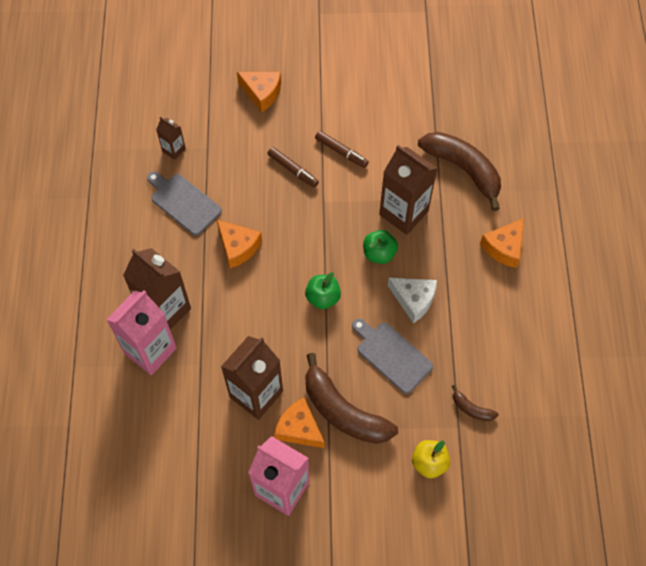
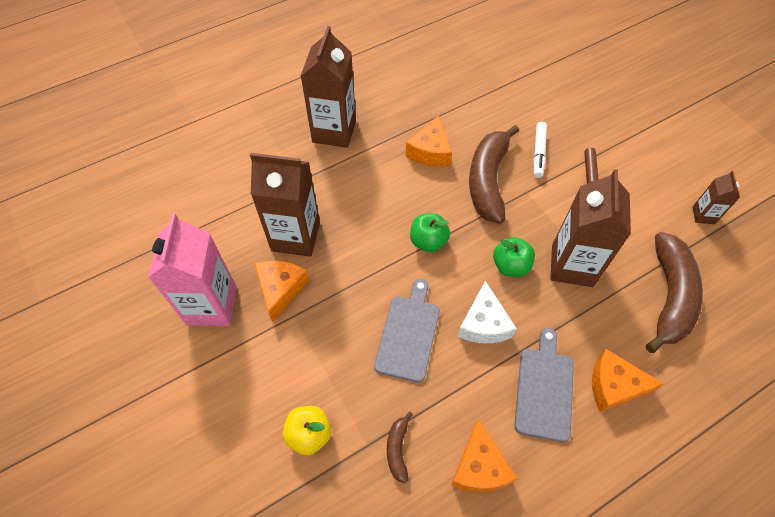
camera: 60 degrees right, 5 degrees down
pink carton [106,290,177,375] -> none
grey cutting board [147,172,222,236] -> grey cutting board moved to [514,328,574,442]
brown carton [156,117,186,160] -> brown carton moved to [692,171,740,224]
orange cheese [237,72,281,112] -> orange cheese moved to [451,419,518,492]
brown marker [267,147,319,188] -> white marker [533,122,547,178]
brown banana [305,353,398,444] -> brown banana moved to [469,125,519,223]

